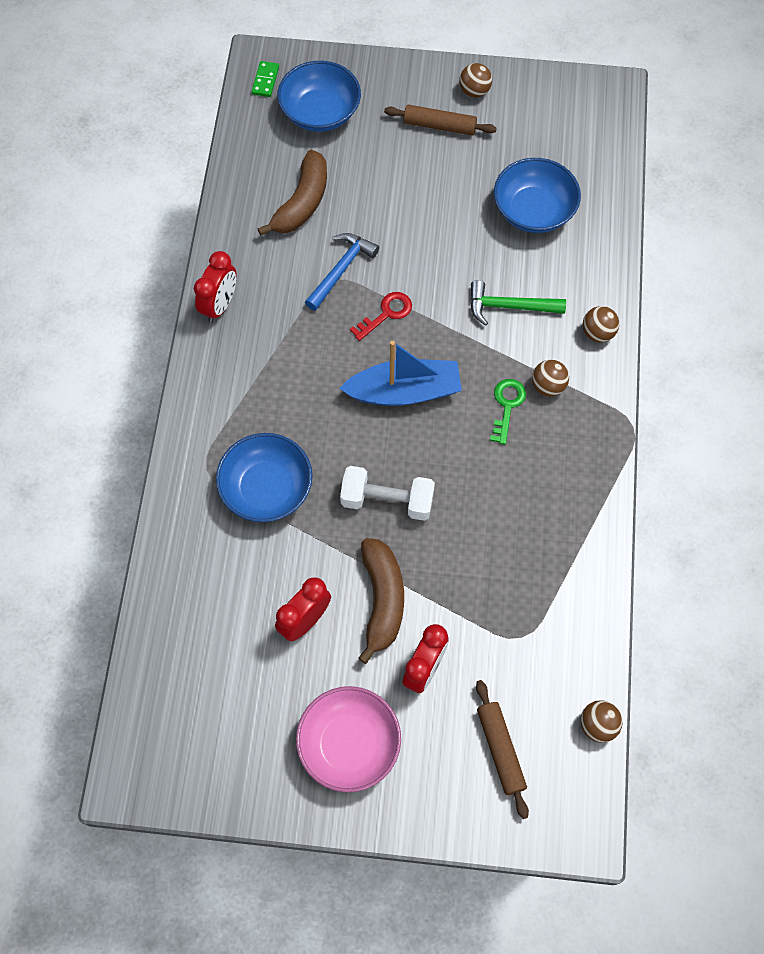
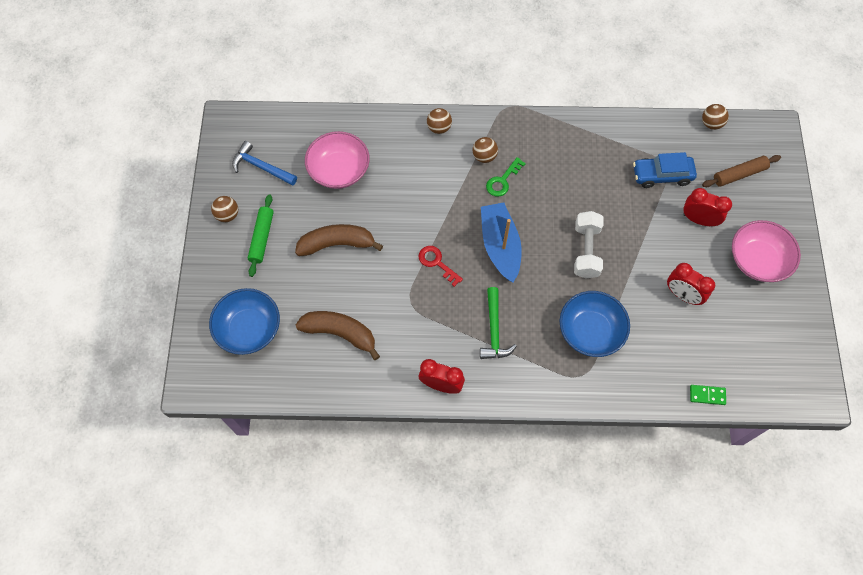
camera: 95 degrees left, 0 degrees up
green domino [252,61,279,97] -> green domino moved to [690,385,726,405]
blue hammer [305,233,379,311] -> blue hammer moved to [232,141,297,186]
brown banana [358,538,404,664] -> brown banana moved to [295,224,383,256]
brown rolling pin [384,105,497,135] -> green rolling pin [248,194,274,277]
green hammer [470,280,566,326] -> green hammer moved to [480,287,517,359]
green key [490,379,526,445] -> green key turned 60 degrees counterclockwise [486,157,526,197]
blue bowl [494,158,581,233] -> pink bowl [305,131,370,189]
none -> blue car [633,152,697,188]

